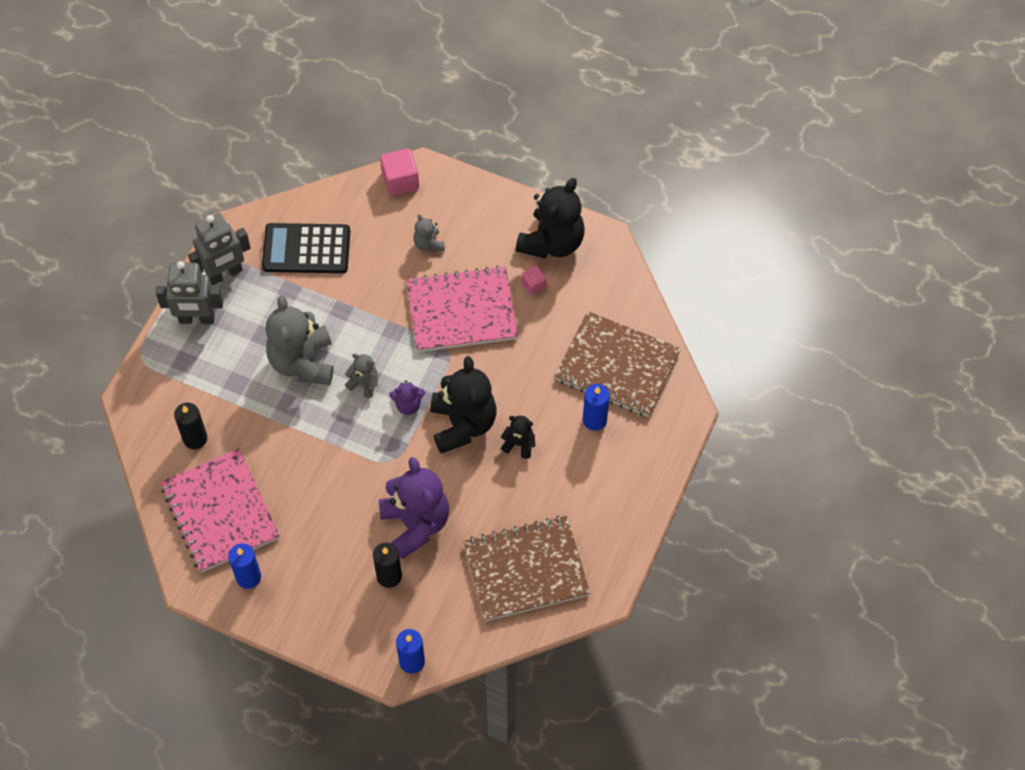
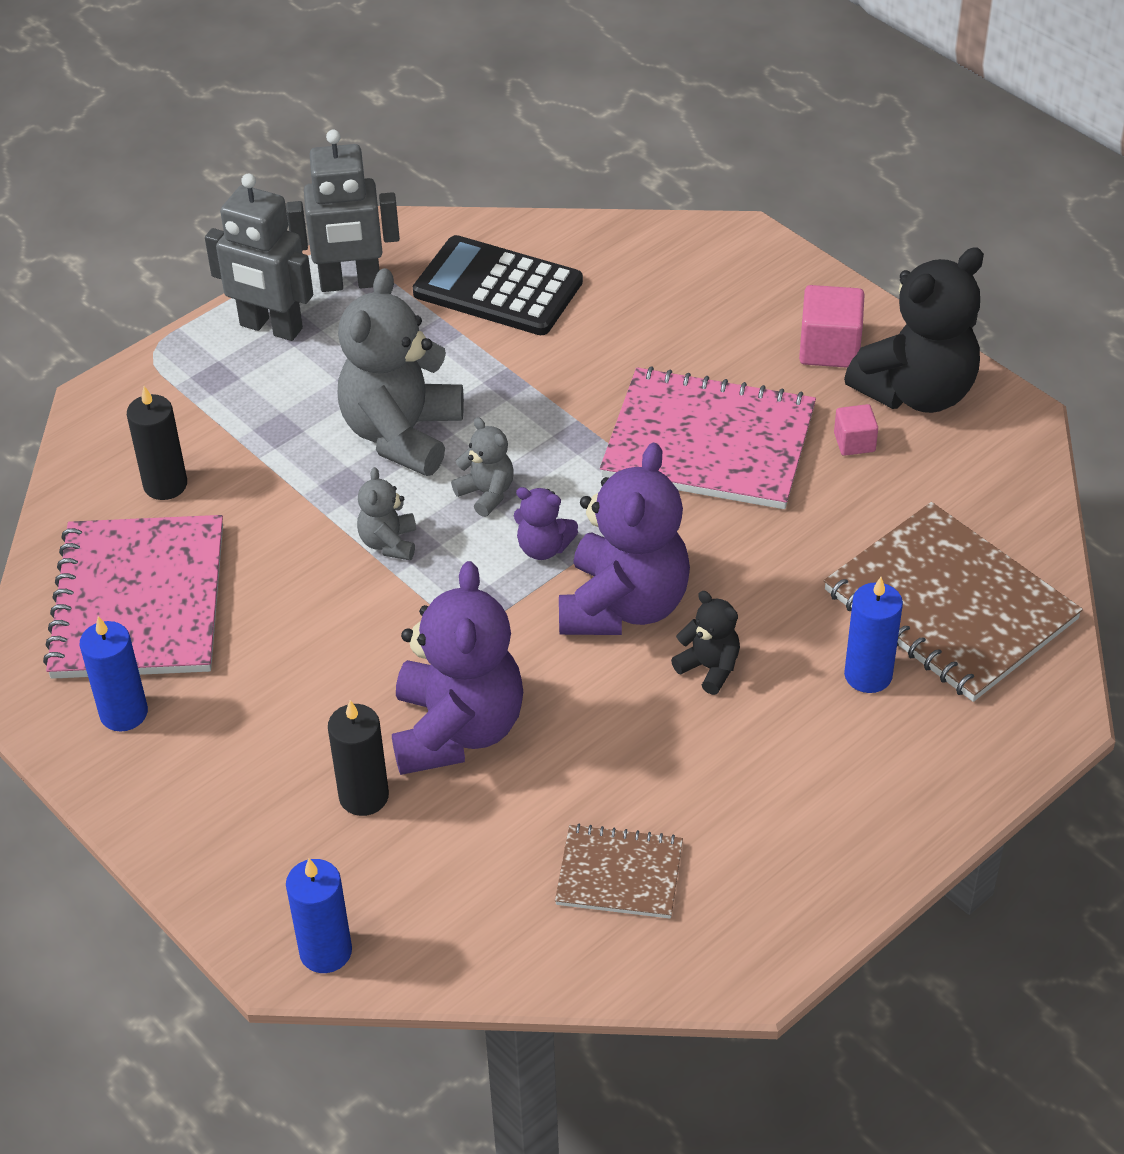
camera: 25 degrees right, 15 degrees down
pink cube [380,148,419,196] -> pink cube moved to [799,285,865,368]
grey teddy bear [413,214,445,252] -> grey teddy bear moved to [357,467,416,560]
black teddy bear [430,356,496,454] -> purple teddy bear [559,443,690,635]
brown notebook [463,516,590,621] -> brown notebook [555,824,683,919], size x0.53

